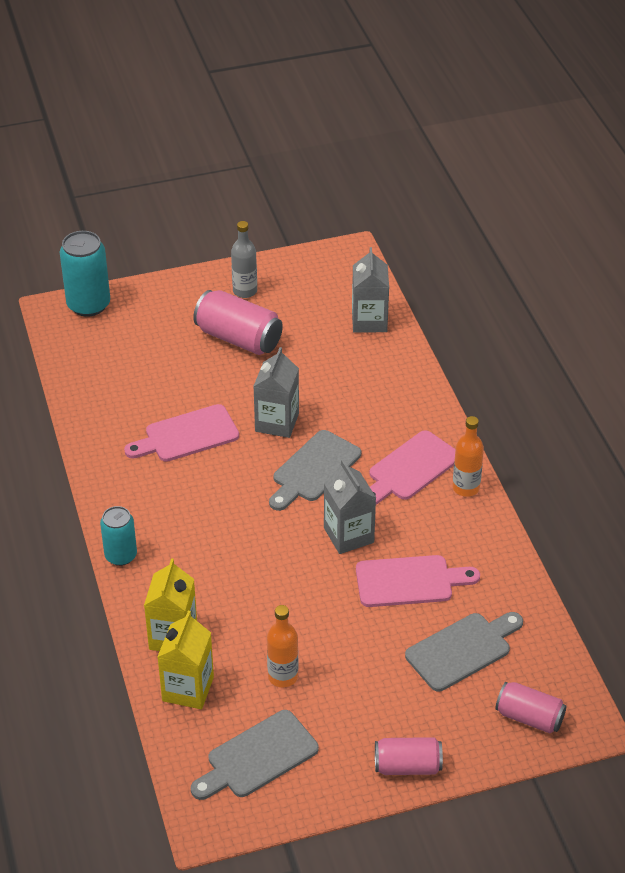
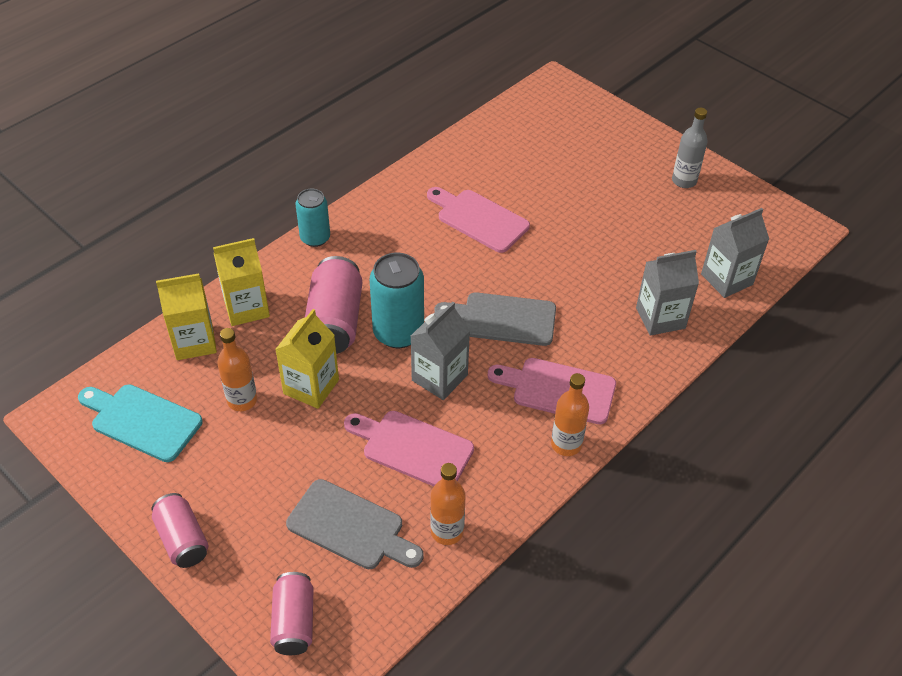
camera: 60 degrees right, 5 degrees up
turquoise can [59,231,110,317] -> turquoise can moved to [370,253,424,348]
grey cutting board [191,710,319,800] -> turquoise cutting board [78,384,203,462]
pink can [193,290,283,355] -> pink can moved to [305,256,362,354]
grey carton [253,347,299,438] -> grey carton moved to [636,250,699,336]
pink cutting board [356,555,480,607] -> pink cutting board turned 150 degrees clockwise [344,411,474,486]
none -> yellow carton [275,309,339,409]
none -> orange bottle [430,463,466,545]

